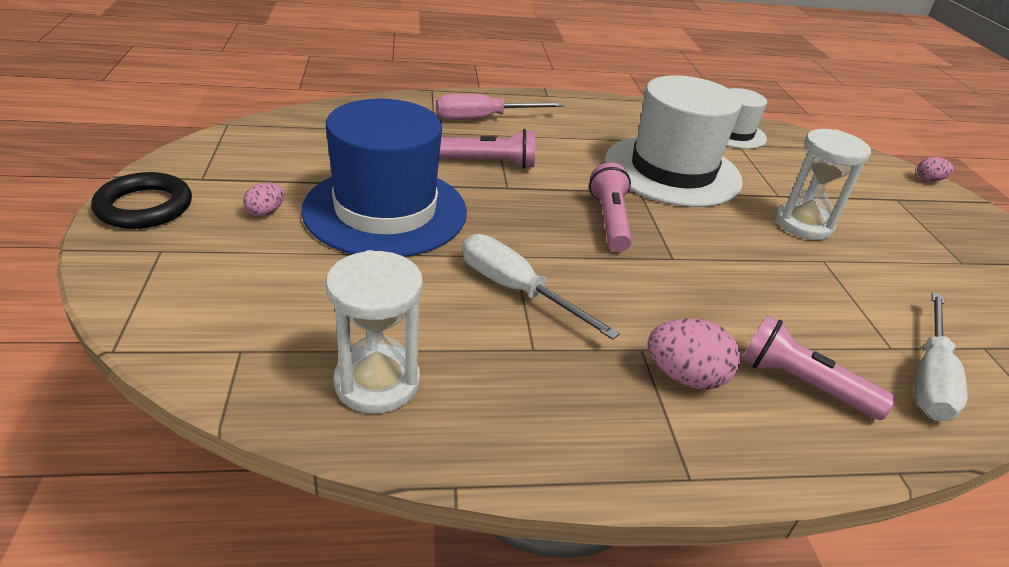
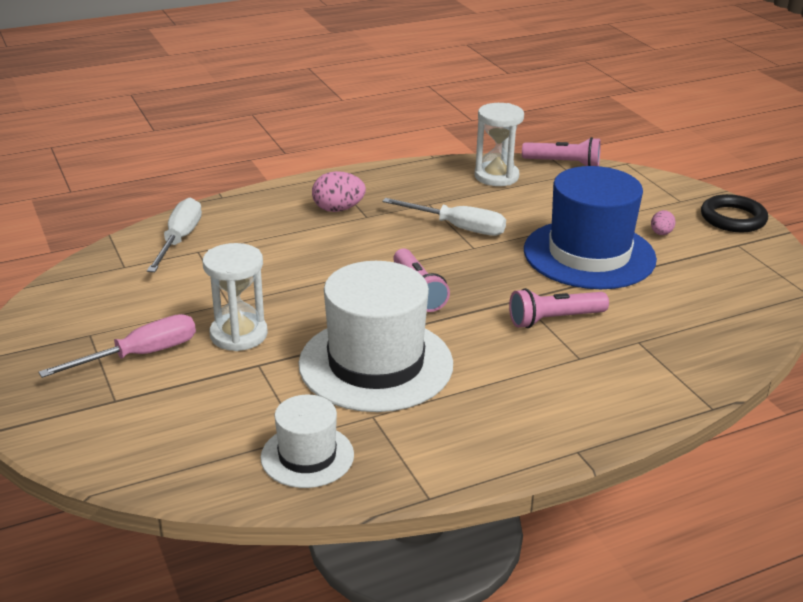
camera: 165 degrees right, 5 degrees down
pink screwdriver [436,93,564,120] -> pink screwdriver moved to [38,314,196,378]
pink flashlight [741,315,896,420] -> pink flashlight moved to [522,137,601,166]
pink egg [917,157,953,182] -> none

